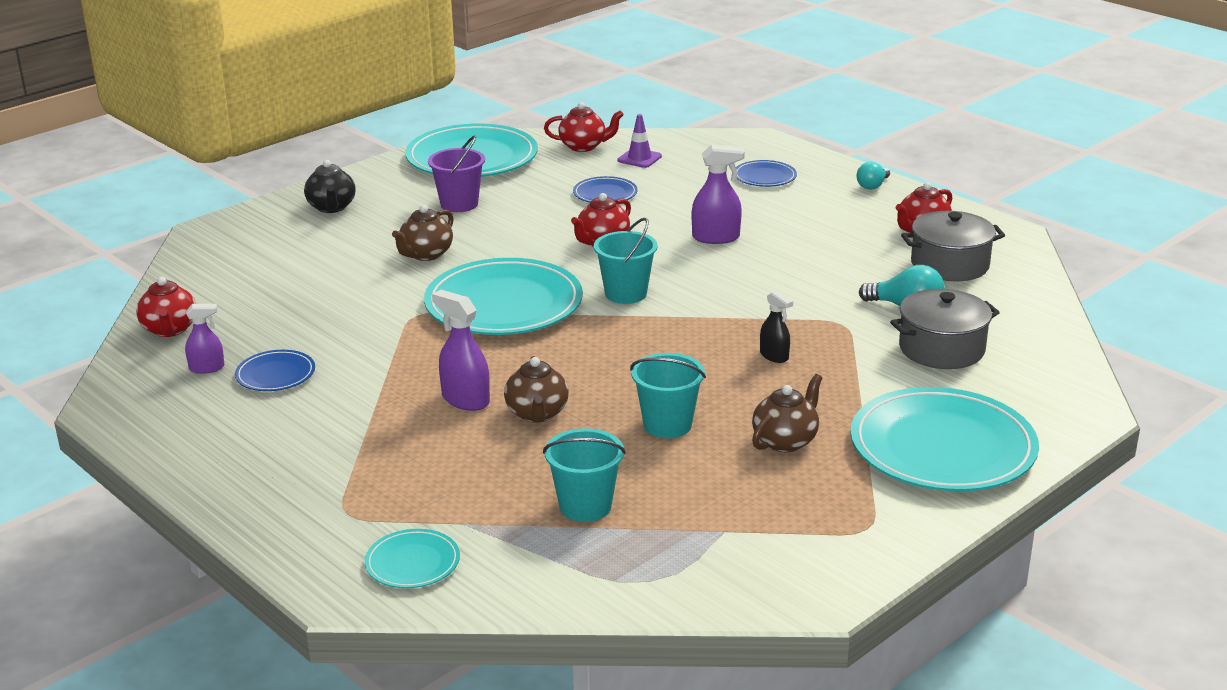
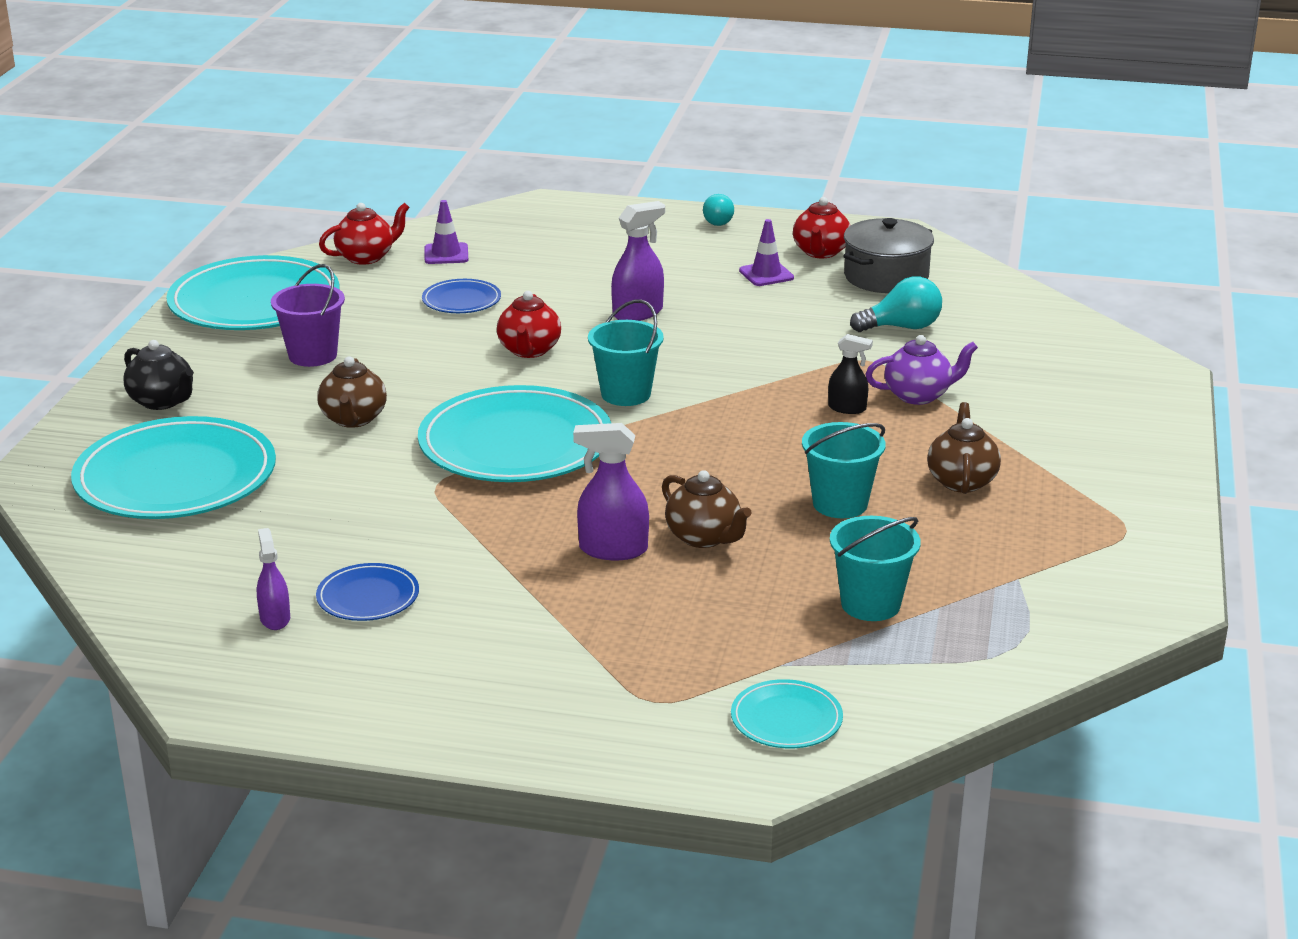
camera: 35 degrees left, 0 degrees up
red teapot [136,277,196,337] -> none
purple spray bottle [185,304,225,374] -> purple spray bottle turned 60 degrees counterclockwise [257,528,290,630]
blue plate [736,160,797,187] -> none
turquoise plate [850,387,1039,491] -> turquoise plate moved to [71,416,276,519]
grey pot [890,289,1000,369] -> none
none -> purple traffic cone [739,219,794,286]
none -> purple teapot [865,335,978,405]

